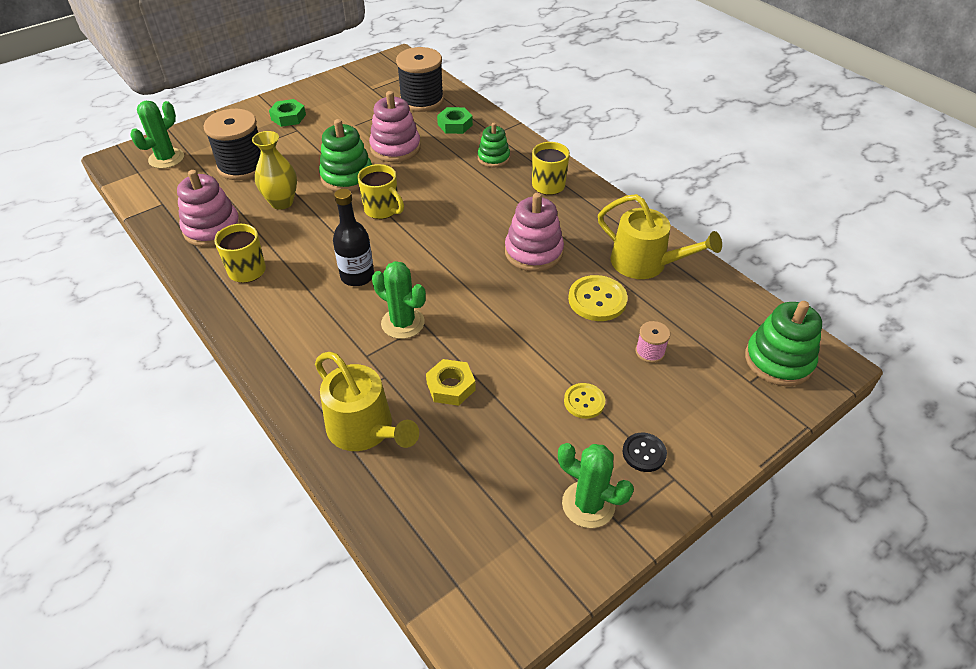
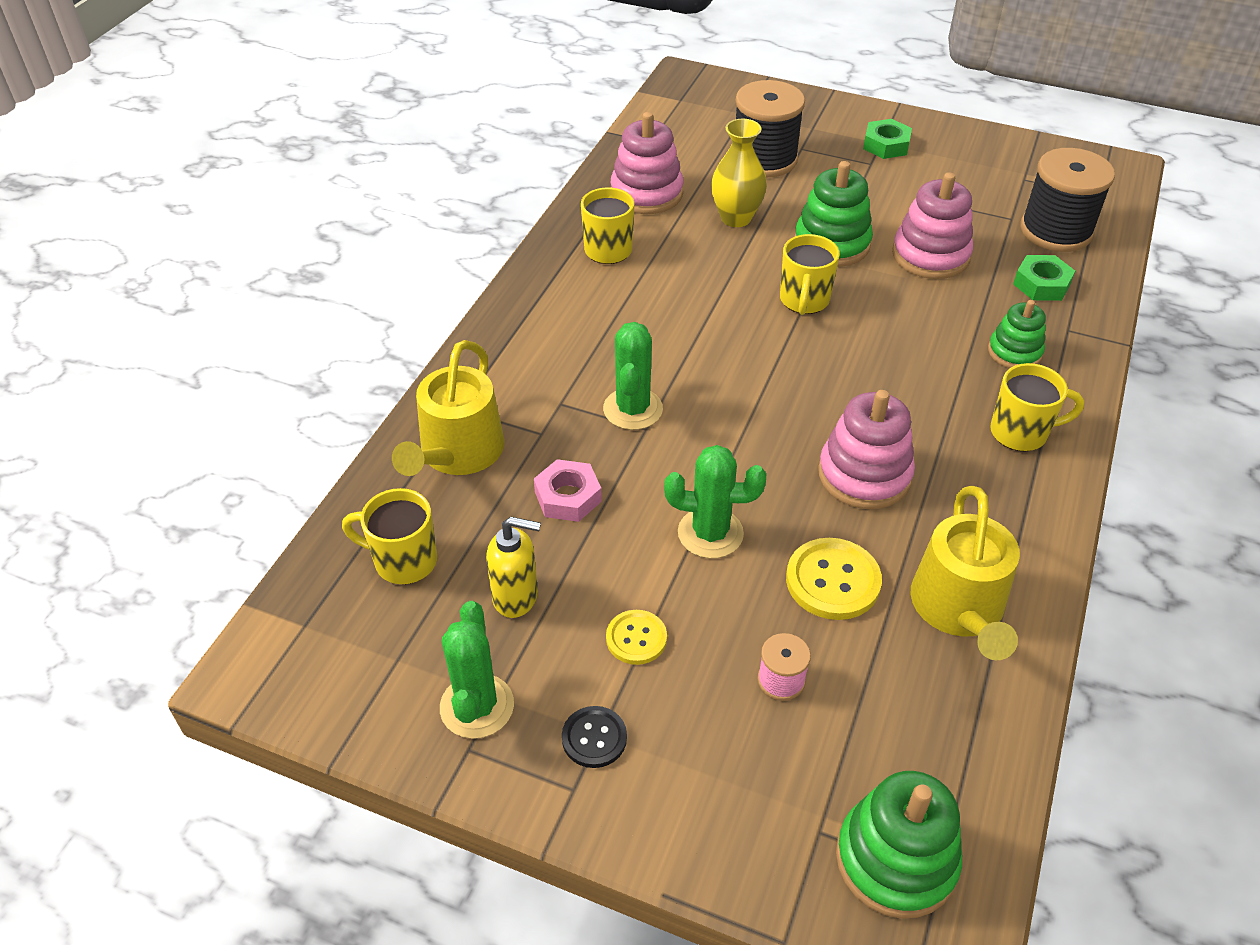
camera: 60 degrees right, 0 degrees up
green cactus [131,101,184,169] -> green cactus moved to [664,445,766,558]
black bottle [333,189,374,286] -> none
yellow nut [426,359,476,406] -> pink nut [534,459,602,522]
none -> yellow mug [342,488,437,584]
none -> yellow soap dispenser [486,517,541,618]

